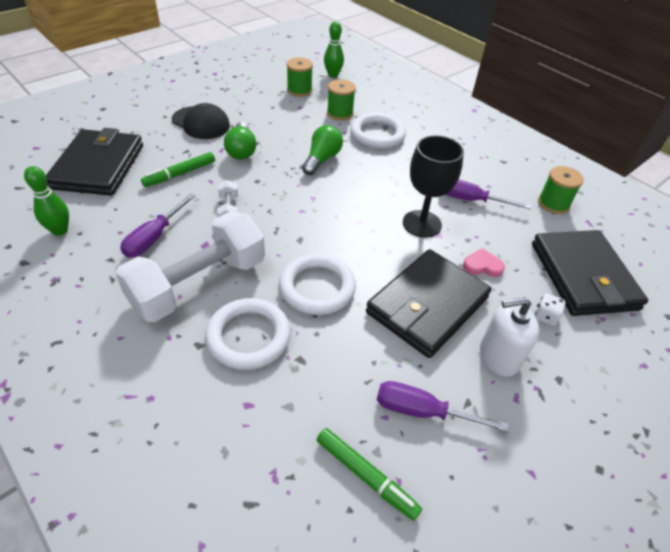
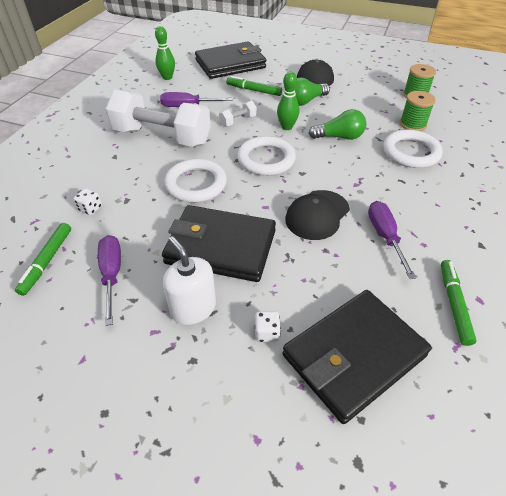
camera: 65 degrees right, 0 degrees up
white ring [205,298,291,370] -> white ring moved to [237,136,296,176]
green bowling pin [324,22,344,78] -> green bowling pin moved to [277,72,299,130]
black goblet [403,135,464,238] -> black cap [285,190,350,240]
pink heart [463,248,505,277] -> none
green spool [538,166,584,214] -> green marker [441,260,477,346]
none -> white dice [74,188,102,215]

